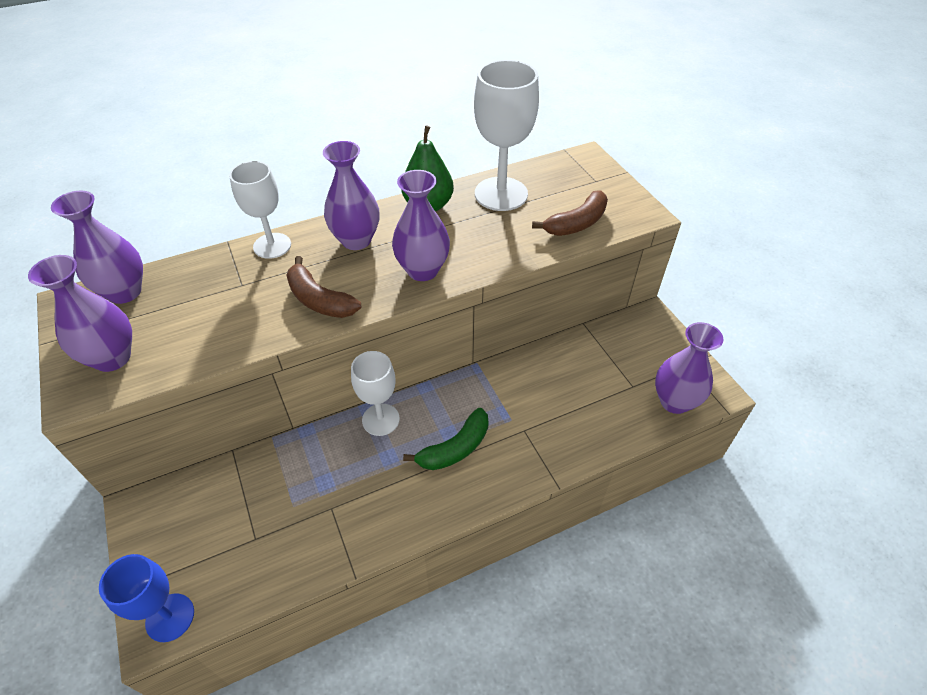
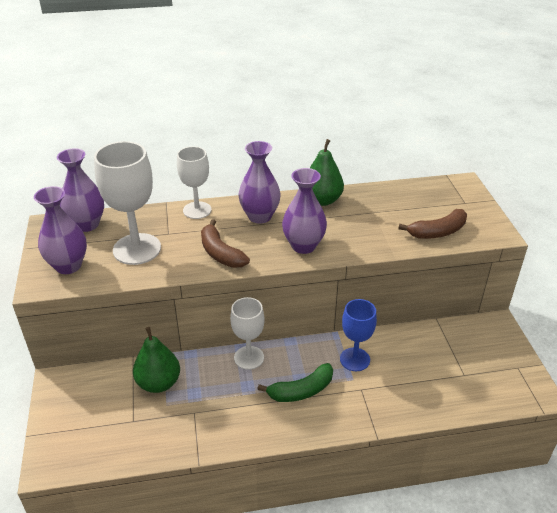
camera: 15 degrees right, 10 degrees down
blue goblet [99,554,194,642] -> blue goblet moved to [340,299,377,371]
white goblet [474,60,539,211] -> white goblet moved to [94,141,161,265]
purple vase [655,322,724,414] -> none
none -> green pear [133,327,180,393]

